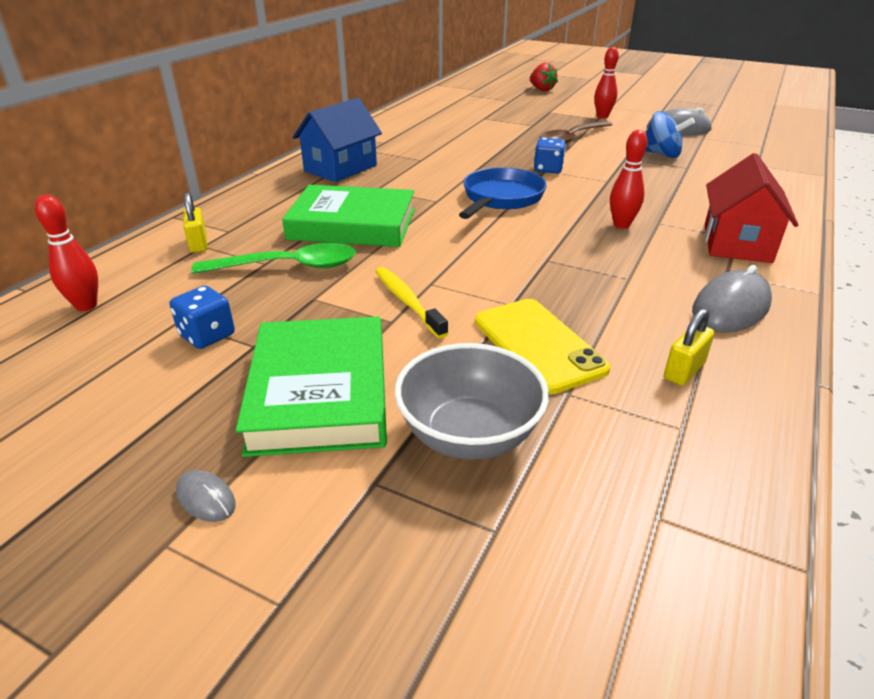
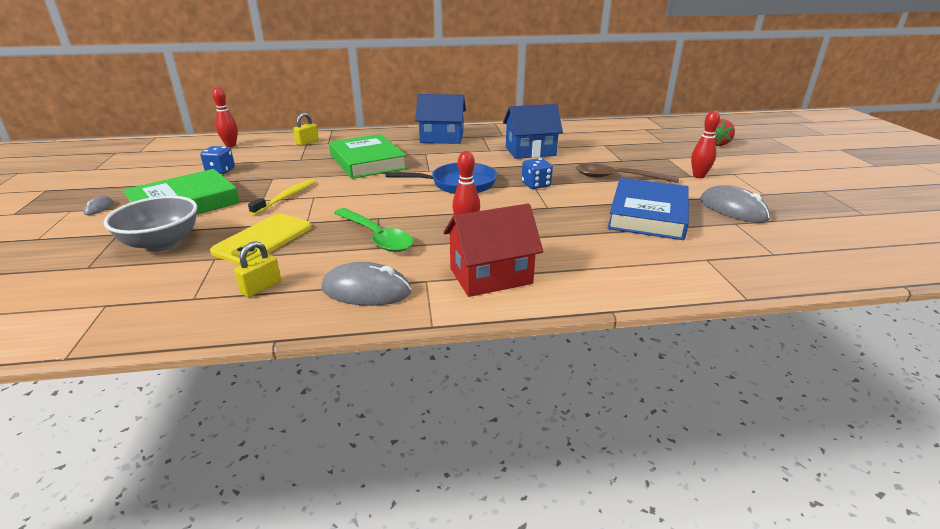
camera: 55 degrees right, 5 degrees down
green spoon [191,243,356,274] -> green spoon moved to [334,208,413,252]
blue spinning top [646,111,695,158] -> blue book [607,178,689,240]
yellow padlock [664,308,715,386] -> yellow padlock turned 60 degrees counterclockwise [234,241,281,297]
none -> blue house [503,104,563,159]

